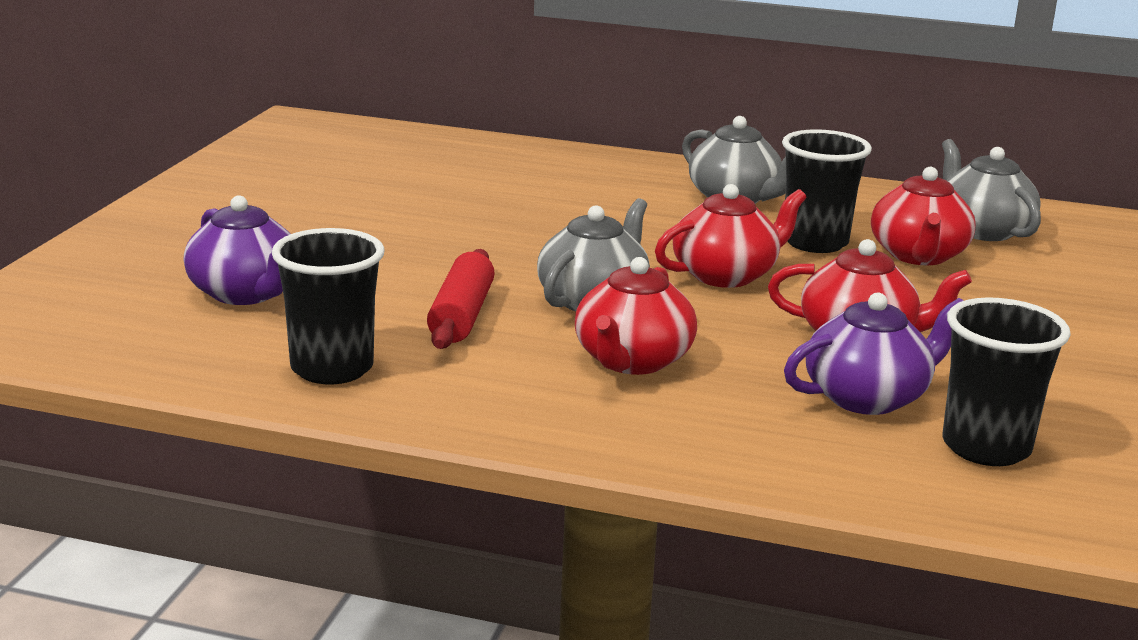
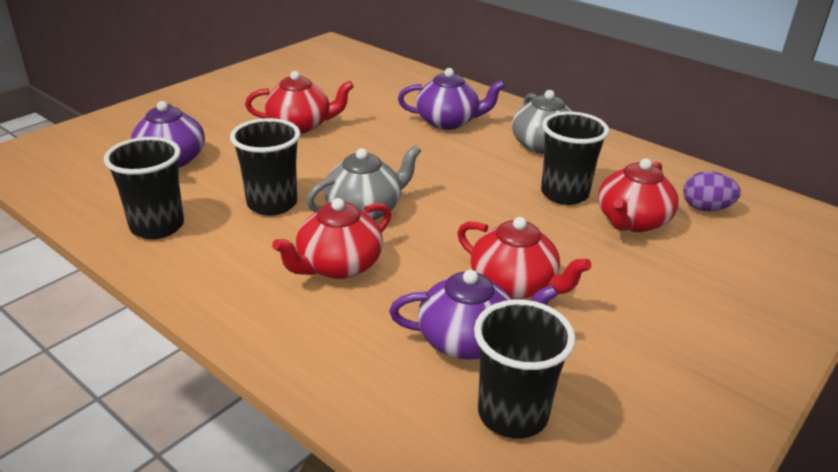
camera: 25 degrees right, 10 degrees up
red rolling pin [427,249,495,349] -> black cup [230,118,300,216]
red teapot [655,184,807,288] -> red teapot moved to [245,71,354,134]
grey teapot [942,139,1041,241] -> purple egg [683,171,741,211]
none -> purple teapot [398,68,505,130]

